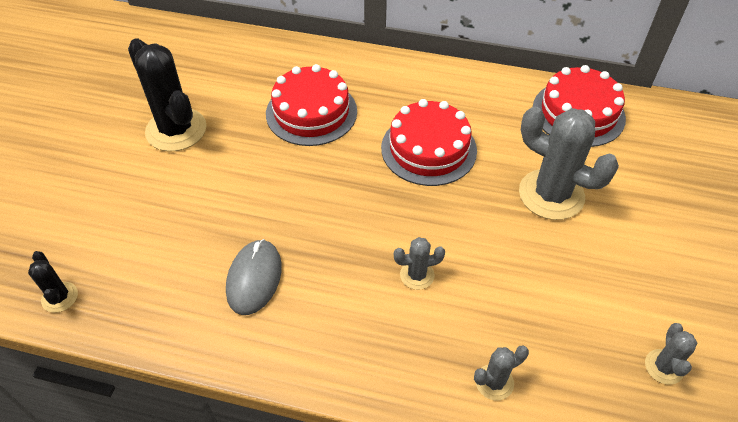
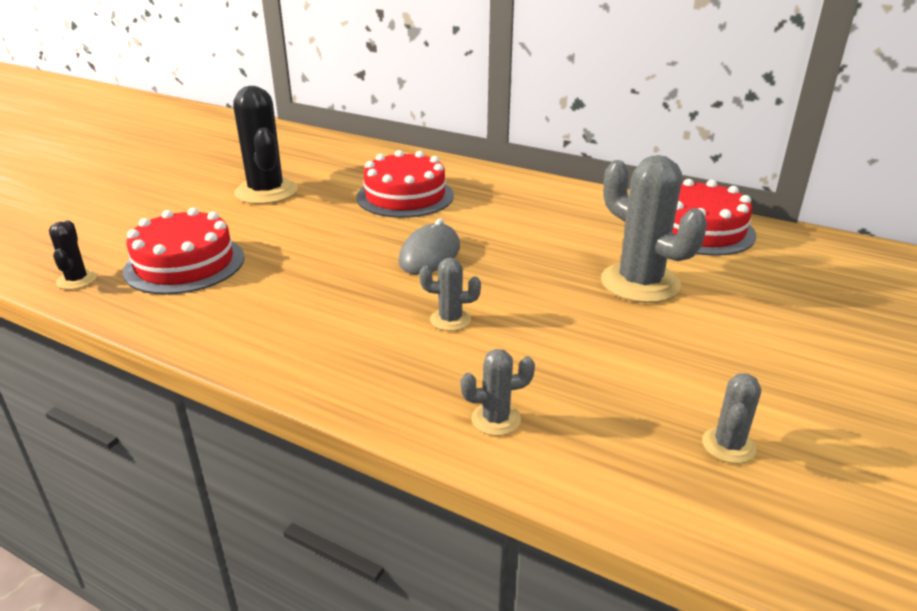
camera: 15 degrees right, 20 degrees down
grey mouse [226,239,282,315] -> grey mouse moved to [398,218,460,275]
red cake [381,99,477,186] -> red cake moved to [123,207,245,295]

